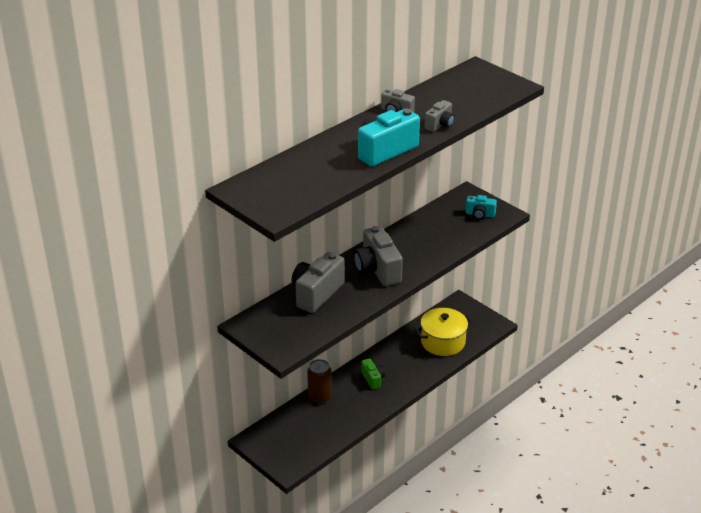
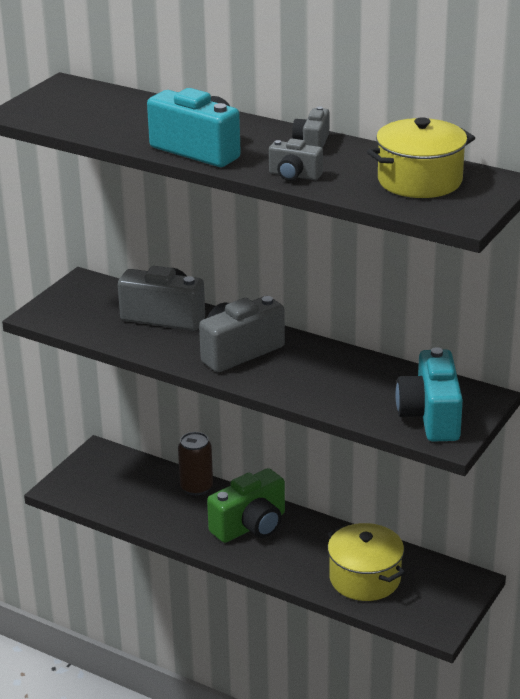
camera: 75 degrees right, 5 degrees down
green camera [361,358,385,390] -> green camera [207,468,285,543], size x1.85
turquoise camera [465,195,497,219] -> turquoise camera [396,347,463,442], size x1.85
none -> yellow pot [367,117,475,198]

